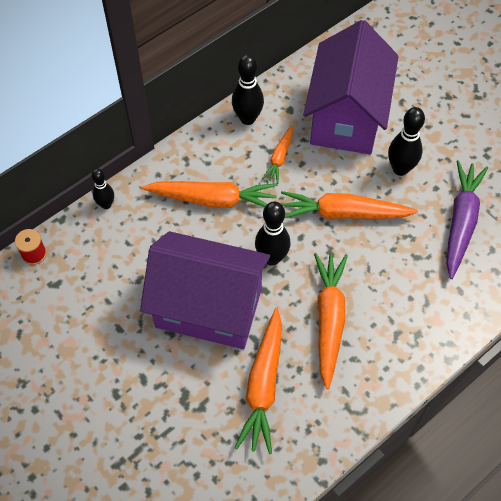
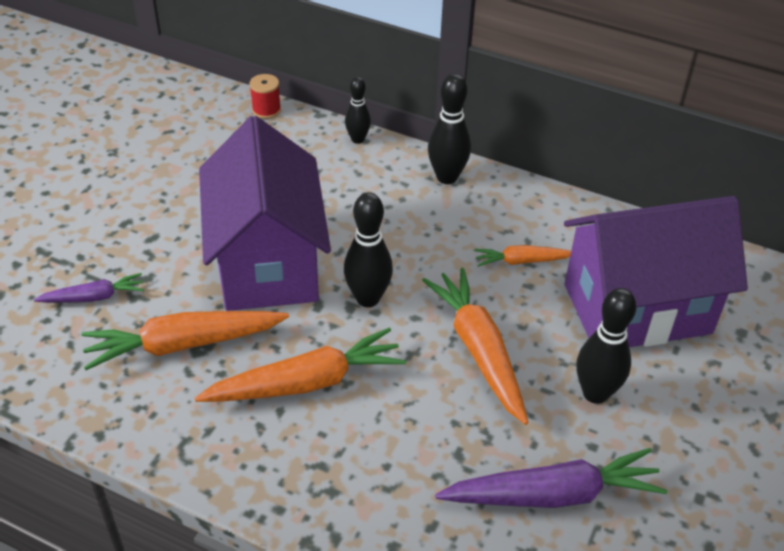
camera: 65 degrees right, 15 degrees down
orange carrot [142,181,278,208] -> none
black bowling pin [232,54,264,125] -> black bowling pin moved to [428,73,471,184]
none -> purple carrot [33,273,144,303]

